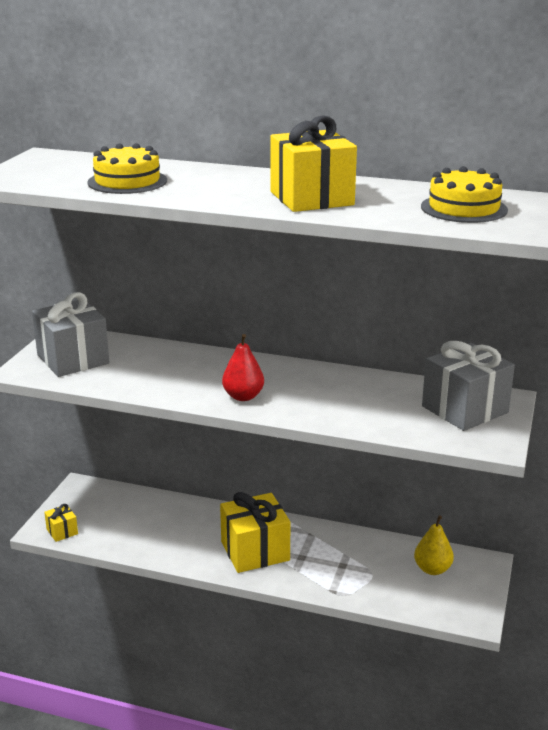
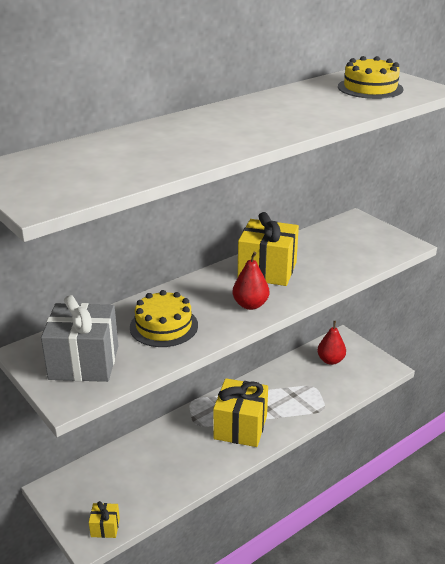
camera: 55 degrees left, 5 degrees up
yellow cake [87,143,167,194] -> yellow cake moved to [130,290,198,347]
yellow gift [270,115,357,212] -> yellow gift moved to [238,212,299,286]
yellow pear [414,515,454,575] -> red pear [317,321,346,365]
grey gift [422,341,515,431] -> none

